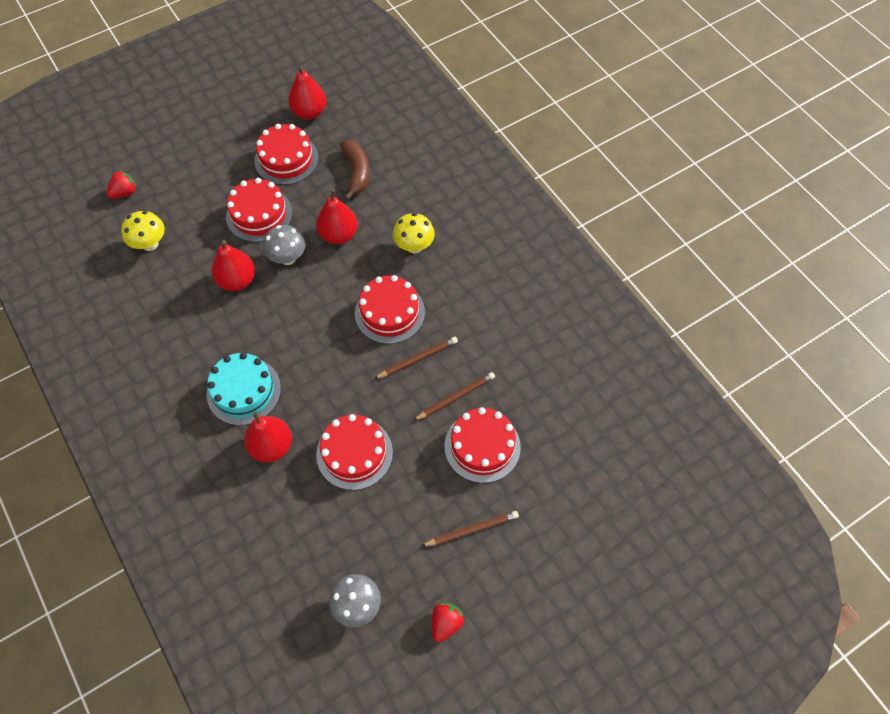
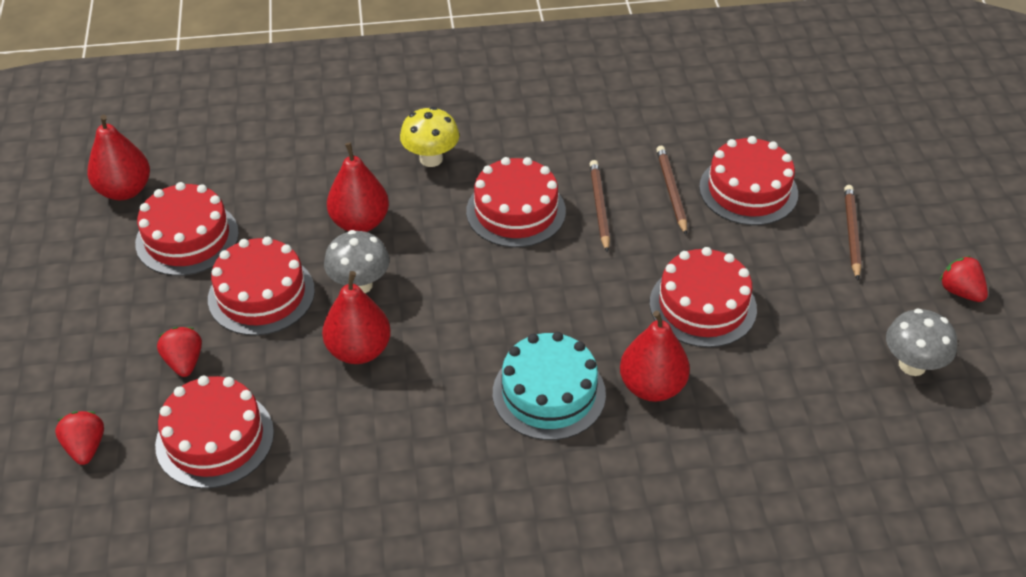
camera: 65 degrees left, 15 degrees down
yellow mushroom [121,211,165,251] -> red cake [155,376,274,489]
brown banana [339,140,370,200] -> none
none -> red strawberry [157,327,202,377]

